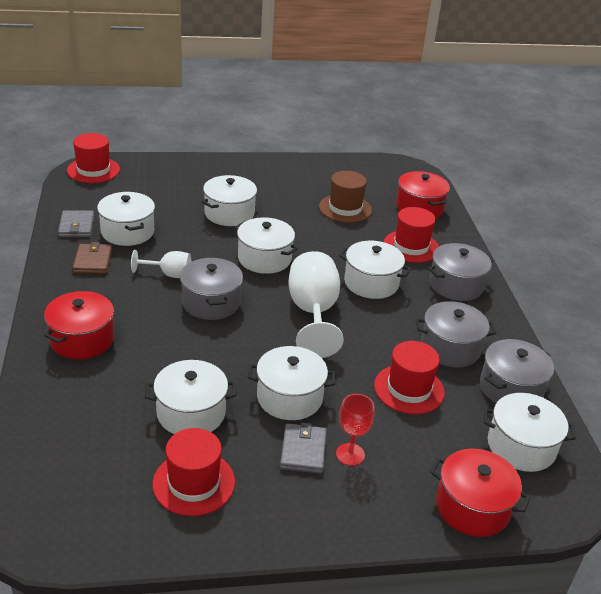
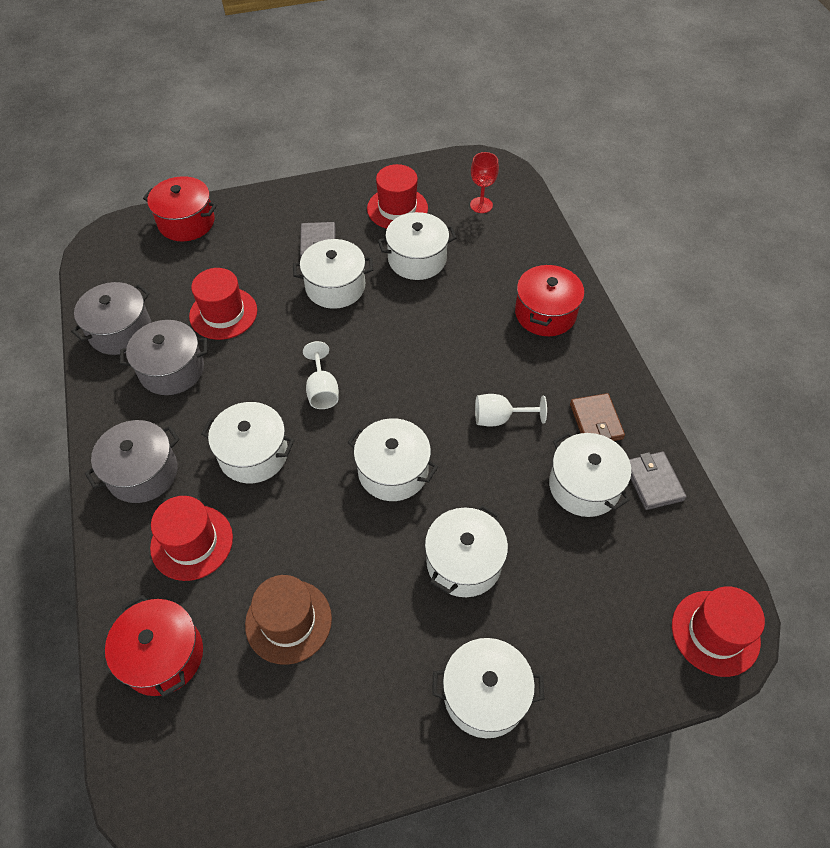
camera: 175 degrees right, 20 degrees up
grey pot [180,258,243,320] -> none
white goblet [289,251,344,358] -> white goblet [303,341,339,409], size x0.54
red goblet [336,394,375,466] -> red goblet moved to [470,152,499,213]
white pot [484,393,576,472] -> white pot moved to [432,638,544,738]

